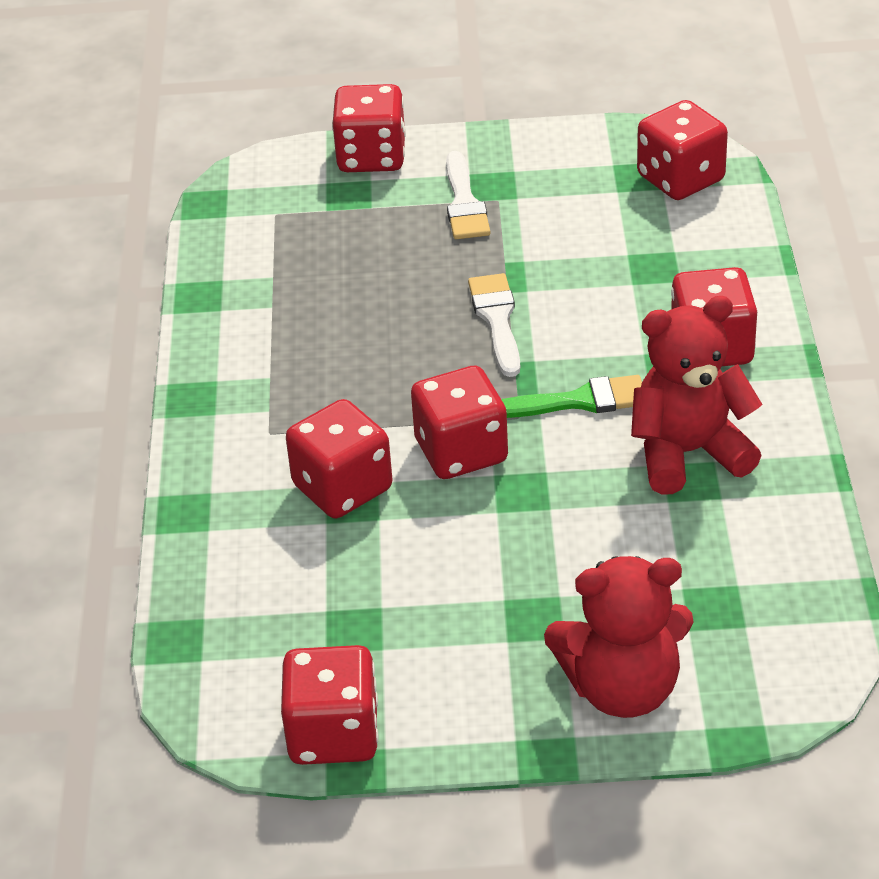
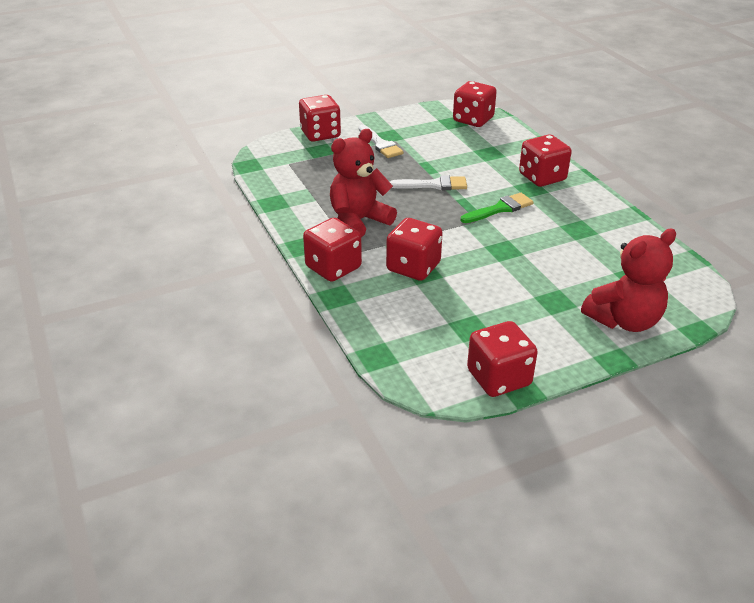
camera: 25 degrees left, 5 degrees down
red dice [411,366,508,479] -> red dice moved to [303,218,362,282]
white brush [468,273,520,377] -> white brush turned 120 degrees clockwise [390,175,467,190]
red teddy bear [631,296,763,495] -> red teddy bear moved to [330,129,397,238]

